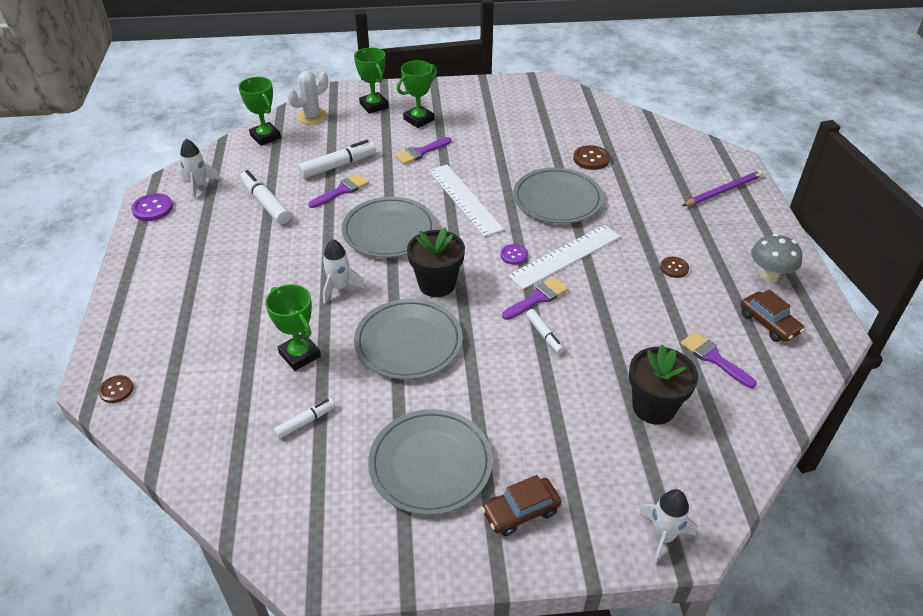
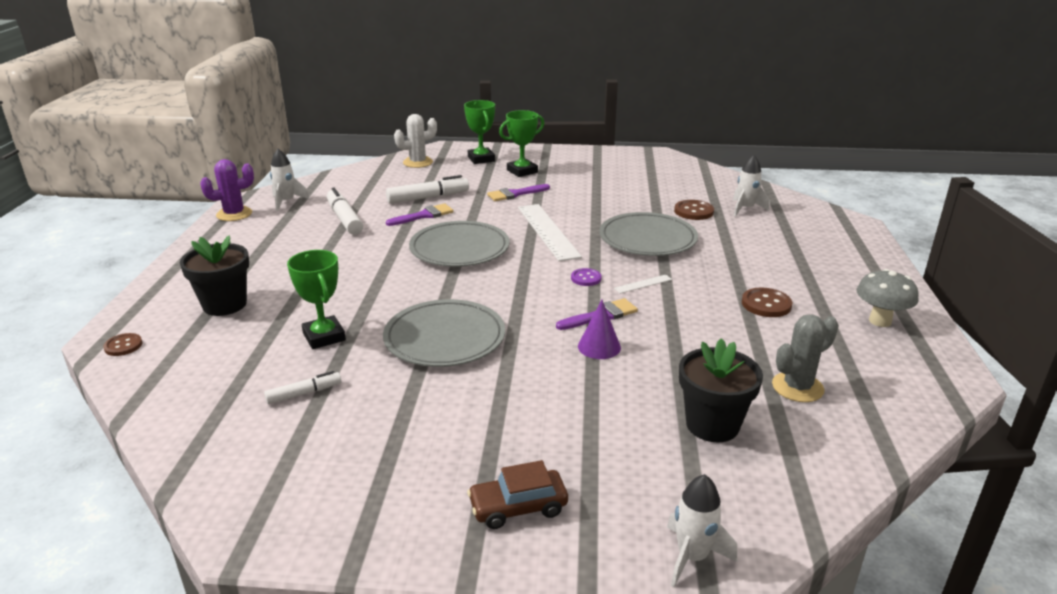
camera: 10 degrees right, 15 degrees down
purple button [131,193,173,221] -> purple cactus [200,159,254,221]
green trophy [238,77,281,146] -> none
white rocket [322,239,365,303] -> white rocket moved to [733,155,769,217]
grey plate [368,409,493,515] -> none
black flower pot [407,227,465,297] -> black flower pot moved to [180,235,249,316]
white ruler [508,225,621,289] -> white ruler [614,275,672,294], size x0.43
white marker [526,309,565,354] -> purple cone [578,300,621,359]
brown button [660,257,689,278] -> brown button [742,288,792,317], size x1.51
purple brush [681,332,757,388] -> grey cactus [772,314,839,402]
purple pencil [682,170,763,206] -> none
brown car [741,290,804,342] -> none

